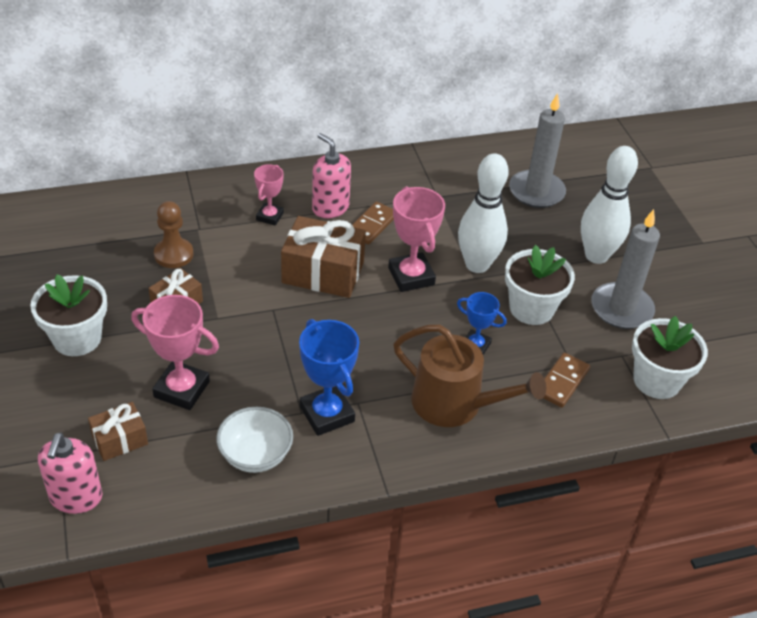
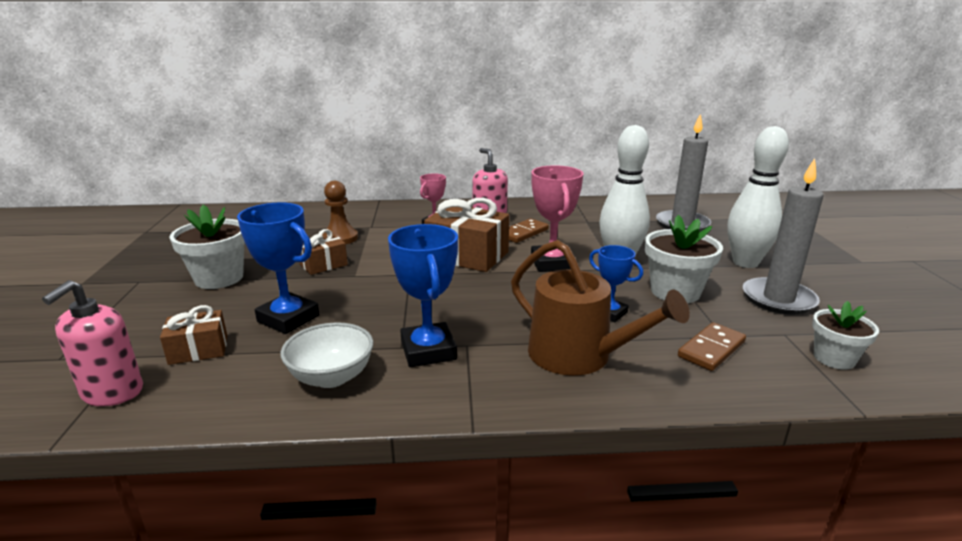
camera: 15 degrees right, 20 degrees down
pink trophy [131,295,219,410] -> blue trophy [237,203,320,334]
white flower pot [632,316,708,399] -> white flower pot [812,301,879,370], size x0.64

